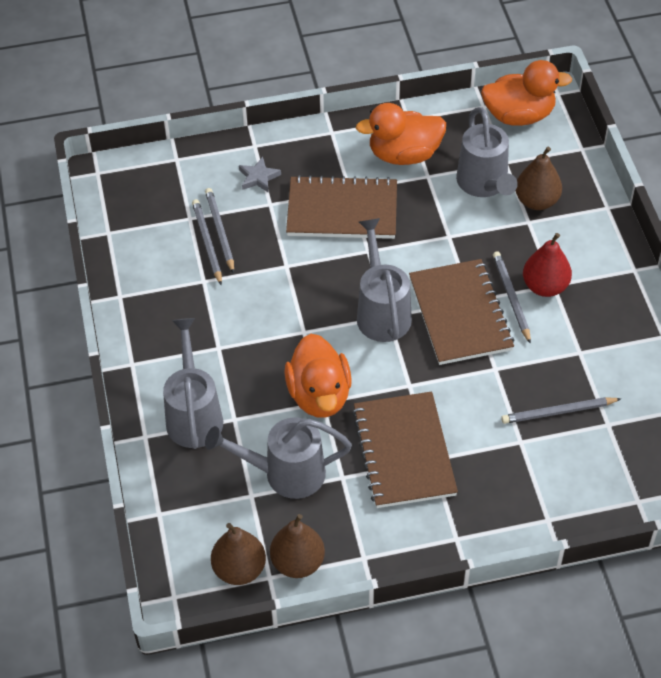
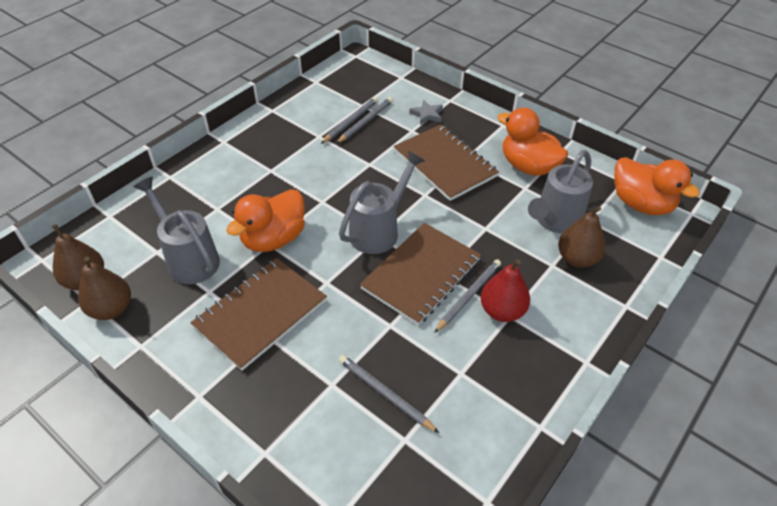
camera: 50 degrees right, 5 degrees down
grey watering can [163,318,223,449] -> none

